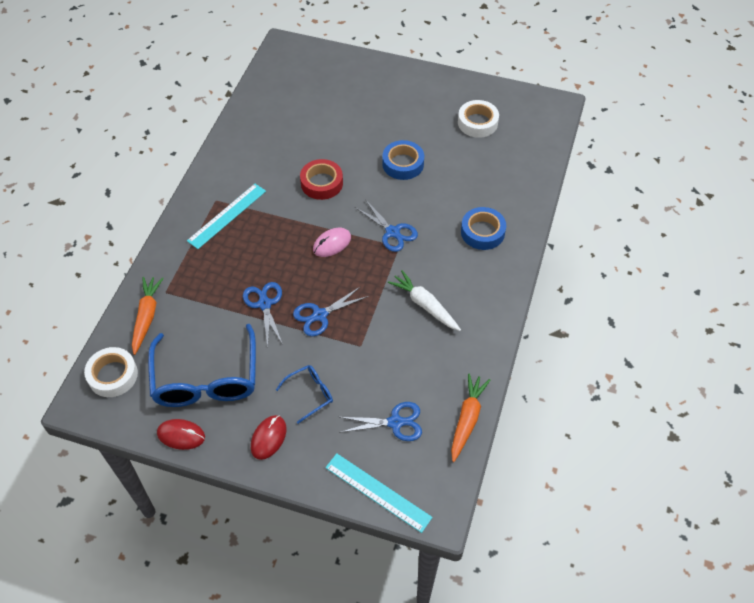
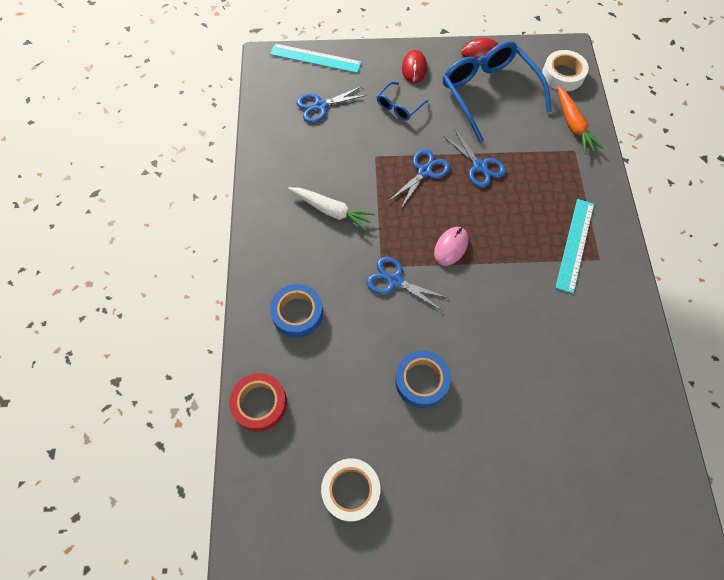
camera: 160 degrees right, 10 degrees up
red tape [300,159,343,200] -> red tape moved to [229,373,287,432]
orange carrot [451,373,490,462] -> none

